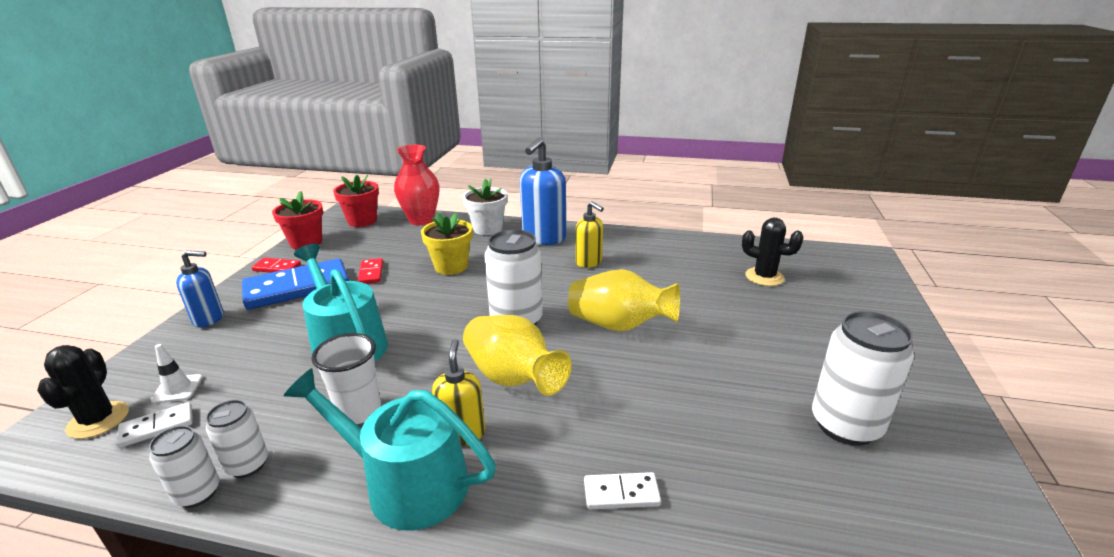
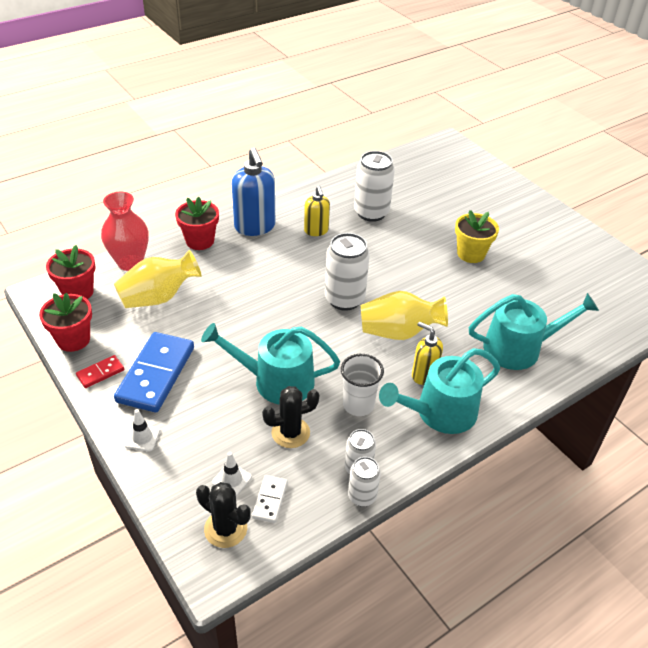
camera: 50 degrees left, 15 degrees up
blue soap dispenser [176,250,224,328] -> white traffic cone [124,409,160,451]
red domino [357,258,383,284] -> none
yellow flower pot [421,213,473,275] -> yellow flower pot moved to [455,210,499,263]
white flower pot [463,179,508,235] -> red flower pot [175,197,219,250]
yellow vase [568,269,680,332] -> yellow vase moved to [114,250,202,308]
yellow soap dispenser [575,201,604,268] -> yellow soap dispenser turned 75 degrees clockwise [304,186,330,236]
white domino [584,472,661,509] -> turquoise watering can [469,293,599,370]
black cactus [742,218,803,286] -> black cactus moved to [262,386,319,448]
white can [812,311,914,446] -> white can moved to [354,151,395,222]

